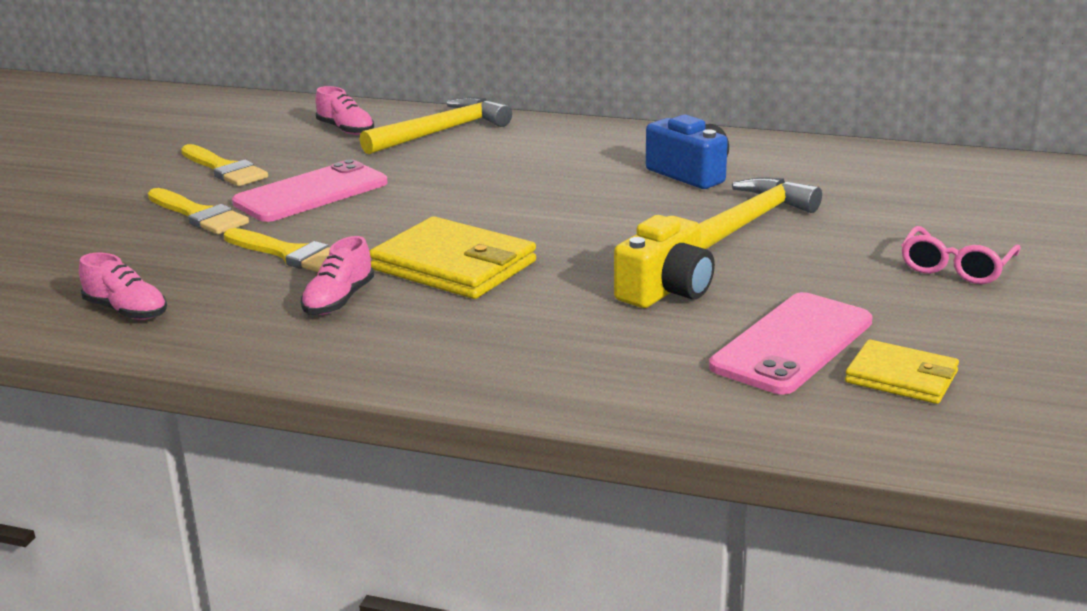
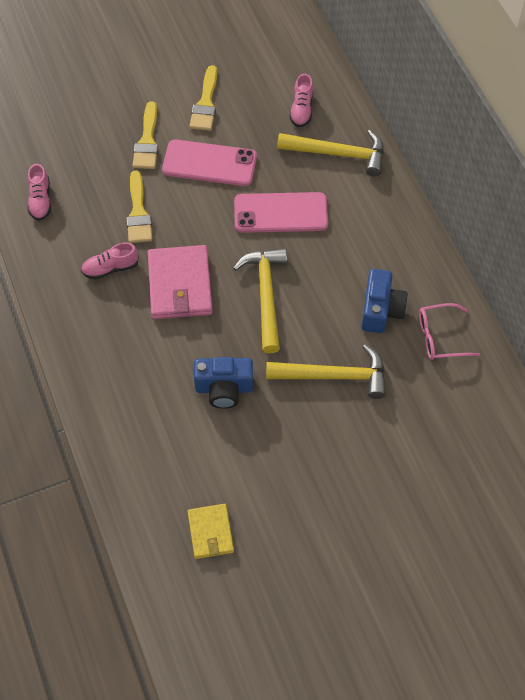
camera: 50 degrees right, 35 degrees up
yellow wallet [369,216,536,299] -> pink wallet [148,245,213,319]
yellow camera [614,215,715,308] -> blue camera [194,357,253,409]
pink phone [709,292,872,394] -> pink phone moved to [234,192,328,233]
pink glasses [901,226,1021,284] -> pink glasses moved to [419,303,480,360]
none -> yellow hammer [233,248,287,353]

